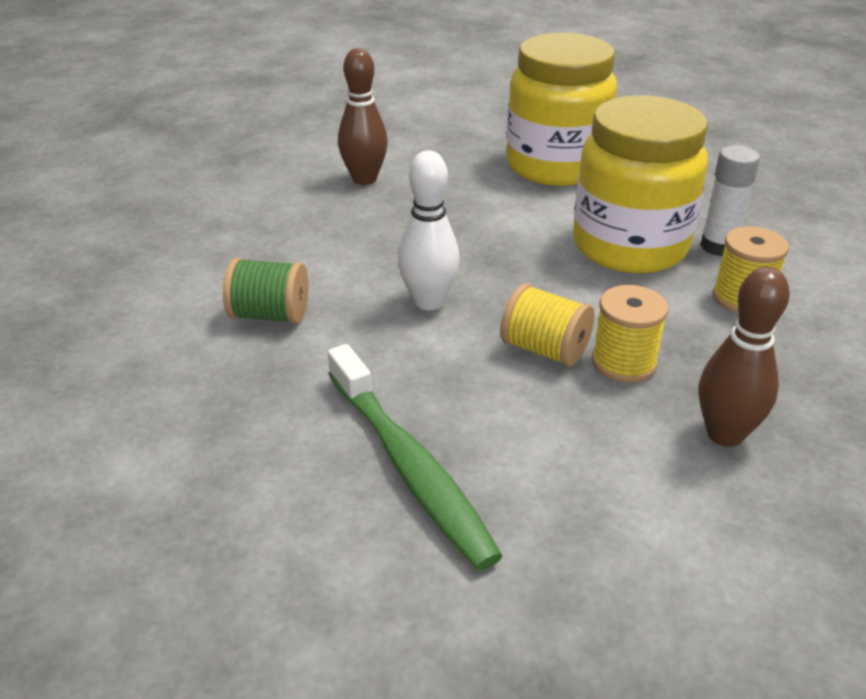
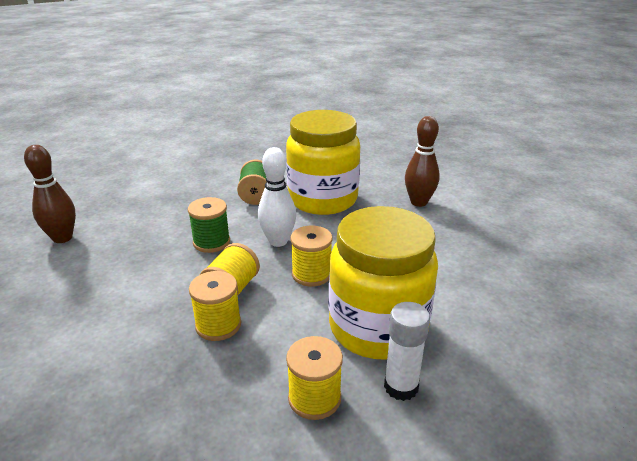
camera: 80 degrees right, 5 degrees down
green toothbrush [328,344,502,571] -> none
yellow jar [506,33,617,186] -> yellow jar moved to [286,110,360,215]
brown bowling pin [699,267,790,447] -> brown bowling pin moved to [24,145,76,243]
none -> green spool [188,197,230,253]
none -> yellow spool [290,226,333,287]

